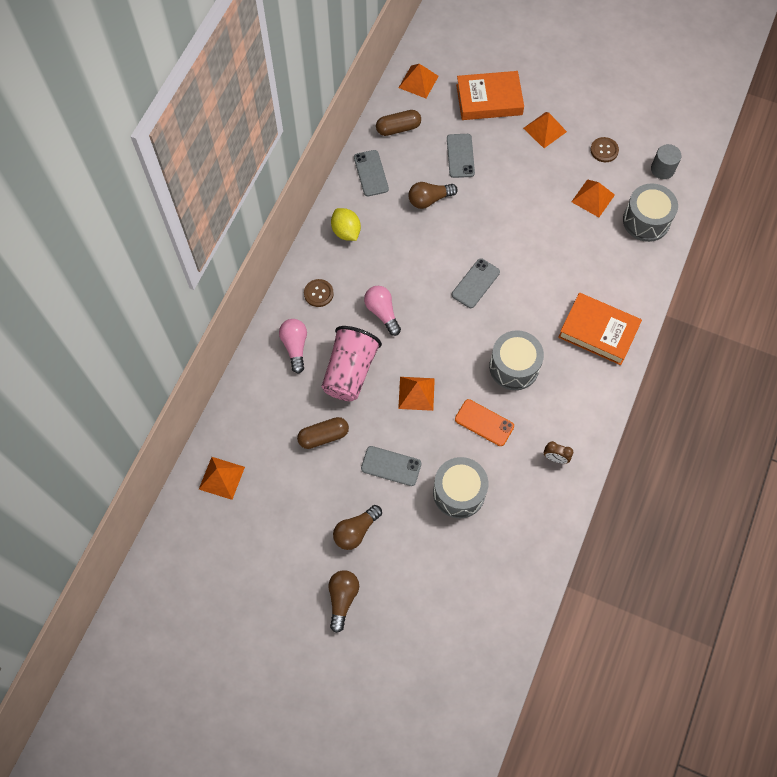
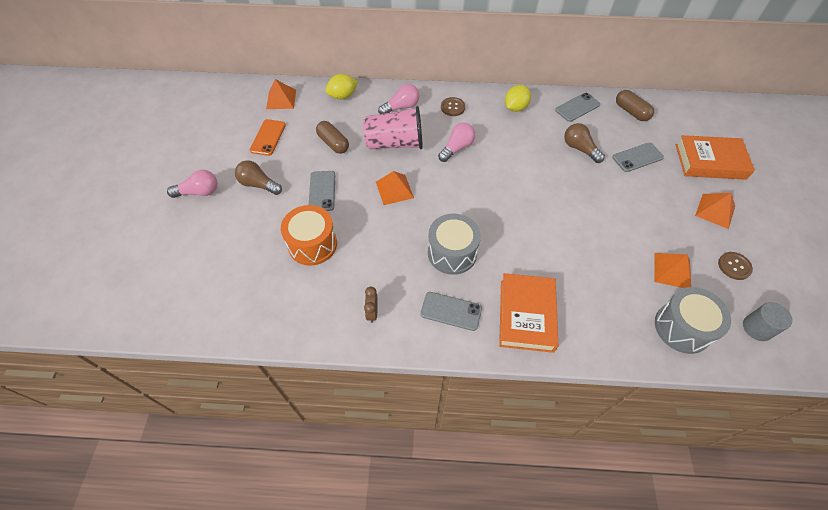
camera: 70 degrees right, 10 degrees down
brown light bulb [328,570,359,633] -> pink light bulb [167,170,218,198]
orange pyramid [399,64,439,98] -> none
grey drum [433,457,488,518] -> orange drum [281,205,337,266]
grey phone [452,258,500,308] -> grey phone moved to [420,292,482,331]
orange phone [455,399,514,446] -> orange phone moved to [250,119,286,156]
orange book [456,71,524,120] -> orange book turned 60 degrees counterclockwise [676,135,755,180]
none -> yellow lemon [325,74,358,100]

